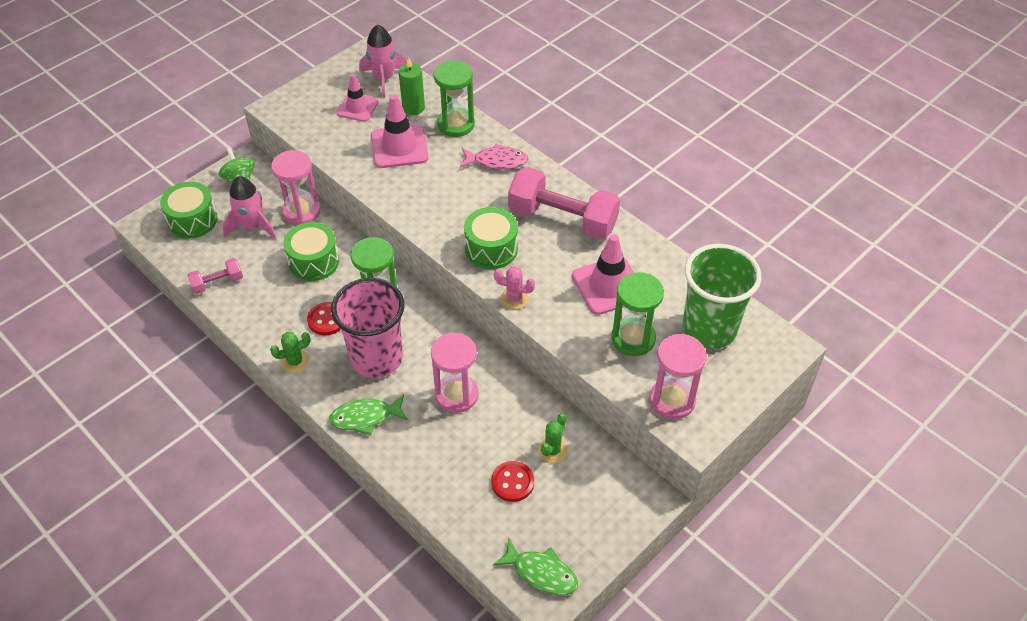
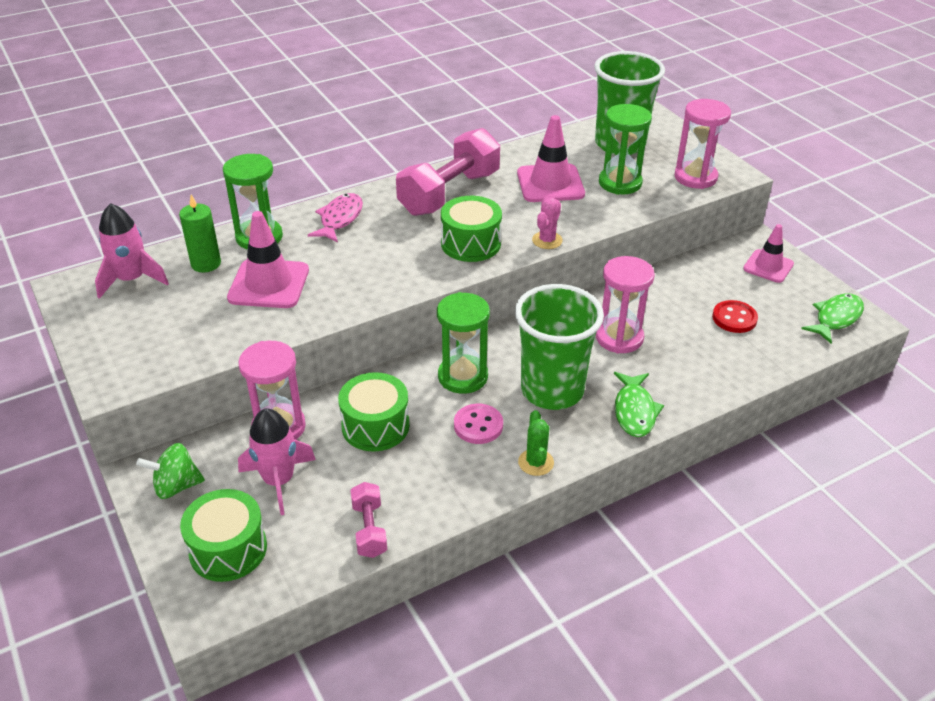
camera: 75 degrees left, 10 degrees down
red button [307,302,341,335] -> pink button [454,404,503,444]
pink cup [331,278,405,378] -> green cup [515,284,604,410]
pink traffic cone [336,74,379,122] -> pink traffic cone moved to [743,224,794,283]
green cactus [538,413,568,463] -> none

